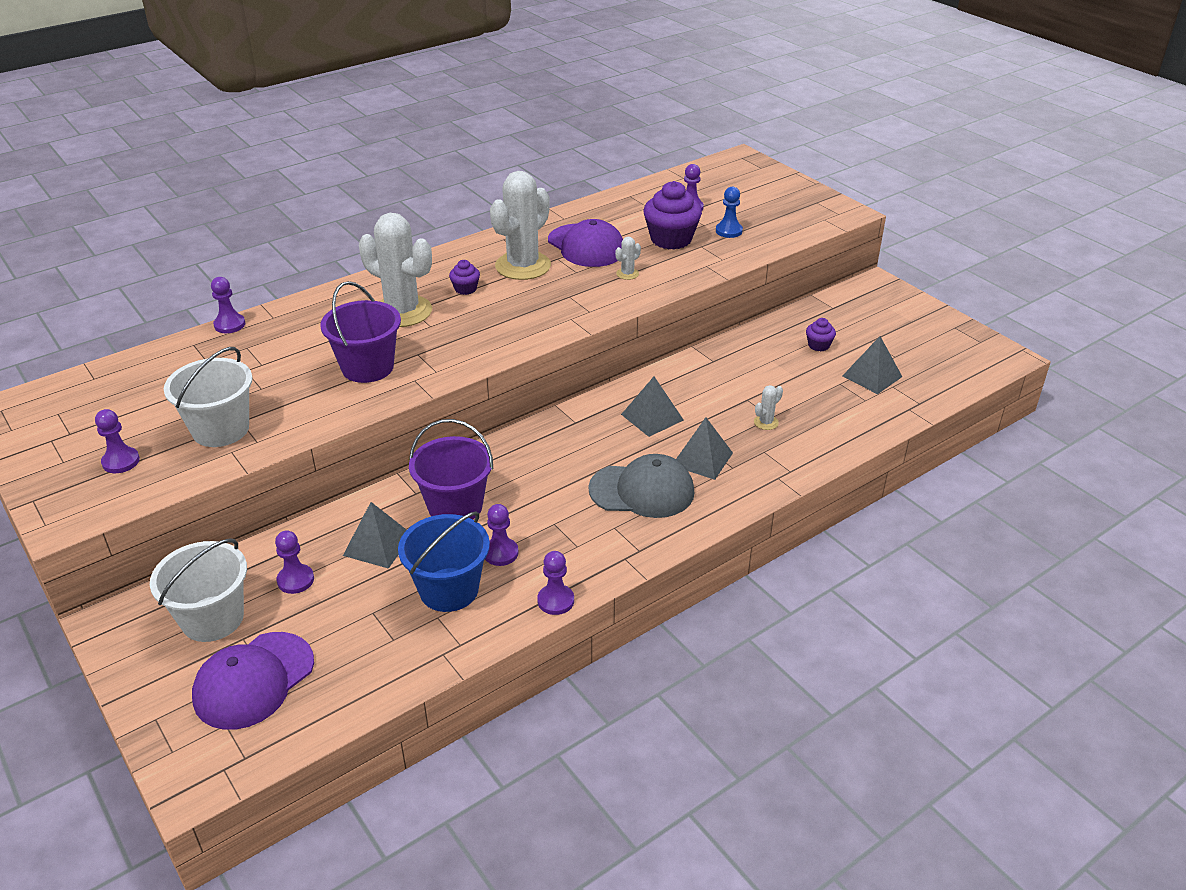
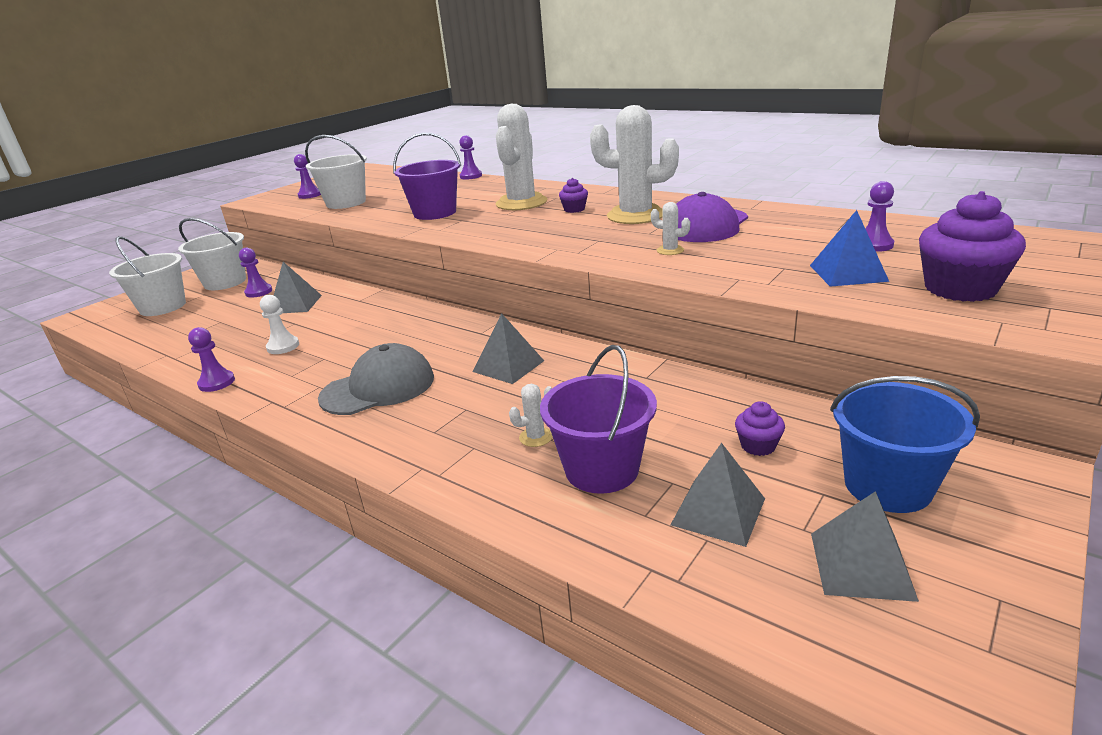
camera: 75 degrees right, 10 degrees down
purple cap [192,632,314,730] -> white bucket [109,236,186,316]
blue bucket [398,511,490,612] -> blue bucket moved to [830,376,980,513]
purple bucket [409,419,493,519] -> purple bucket moved to [540,345,657,494]
purple pawn [485,504,519,566] -> white pawn [260,295,299,354]
grey cap [588,454,695,518] -> grey cap turned 105 degrees counterclockwise [318,343,434,415]
purple cupcake [644,181,702,249] -> purple cupcake moved to [919,191,1026,302]
grey pyramid [676,417,733,480] -> grey pyramid moved to [811,491,919,602]
blue pawn [716,187,743,238] -> blue pyramid [810,210,889,287]
white cactus [754,385,783,430] -> white cactus turned 60 degrees counterclockwise [509,384,553,447]

